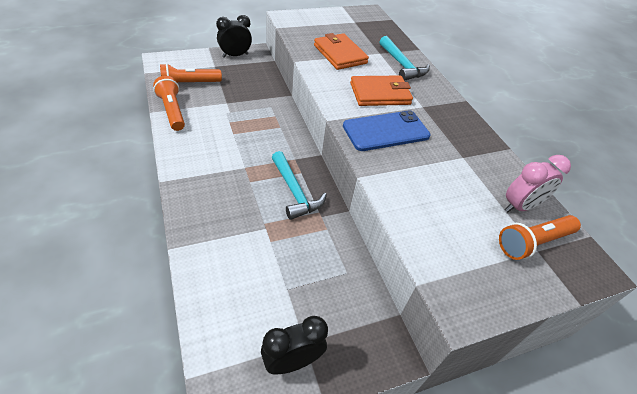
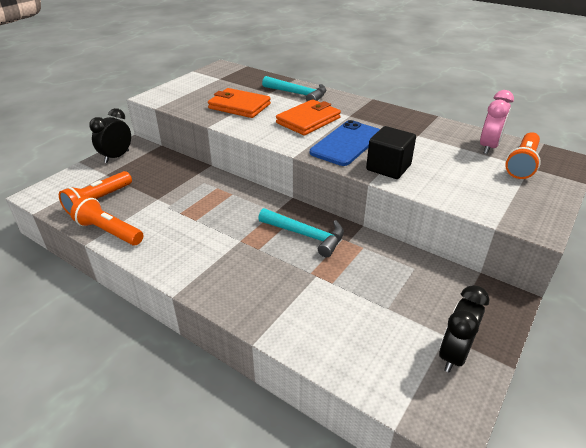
camera: 30 degrees left, 10 degrees down
none -> black cube [366,126,416,179]

